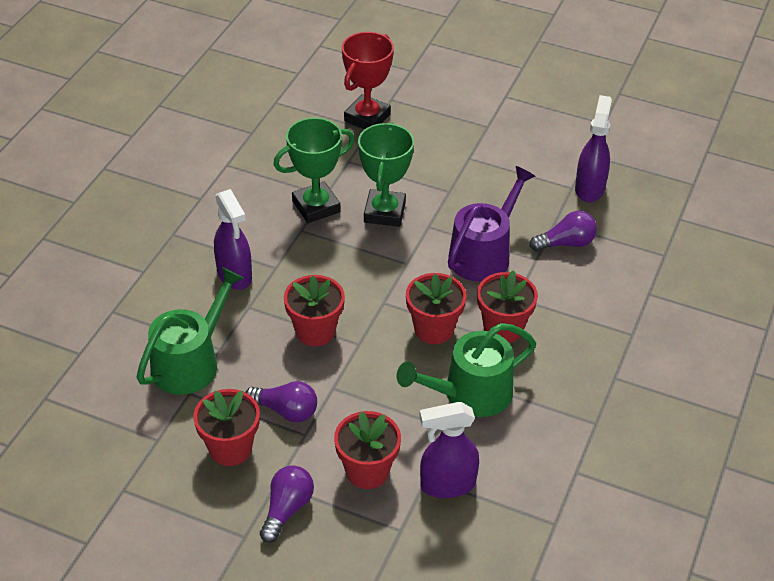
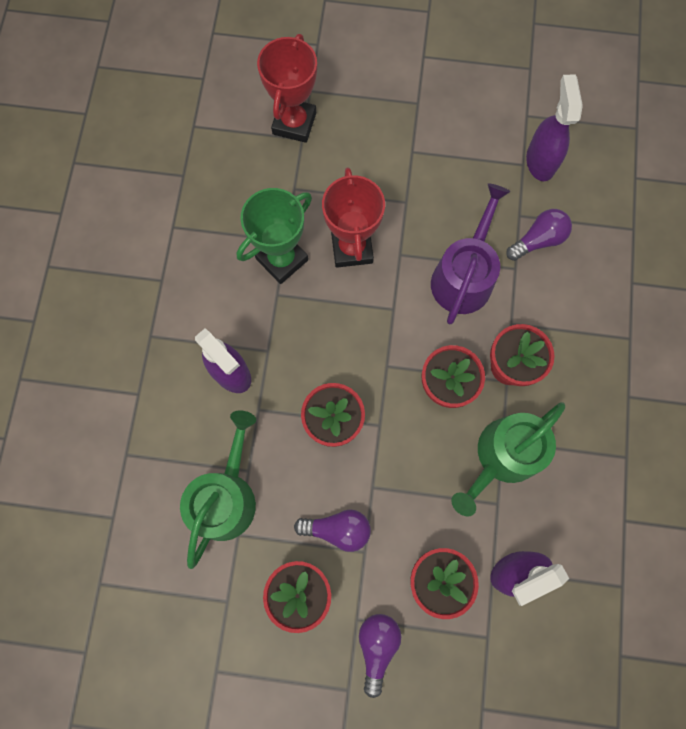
camera: 15 degrees left, 30 degrees up
green trophy [358,122,414,227] -> red trophy [322,168,385,268]

